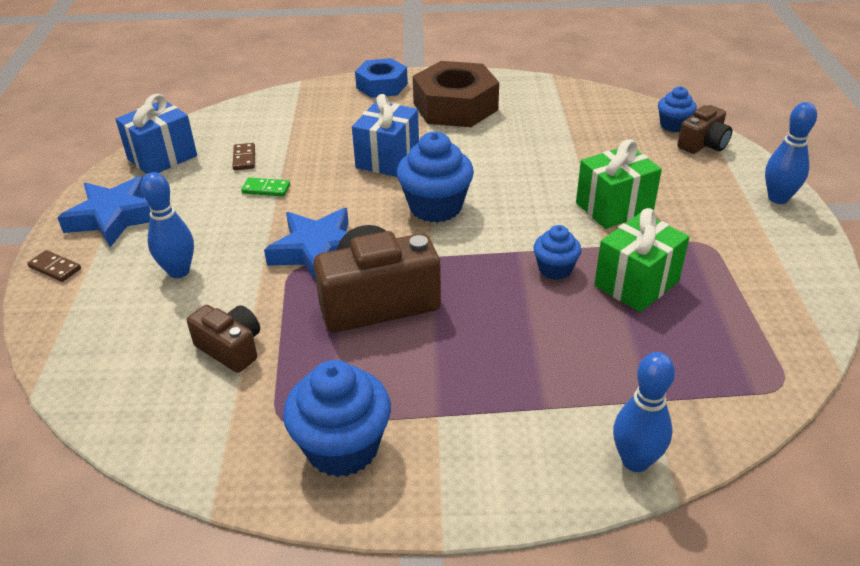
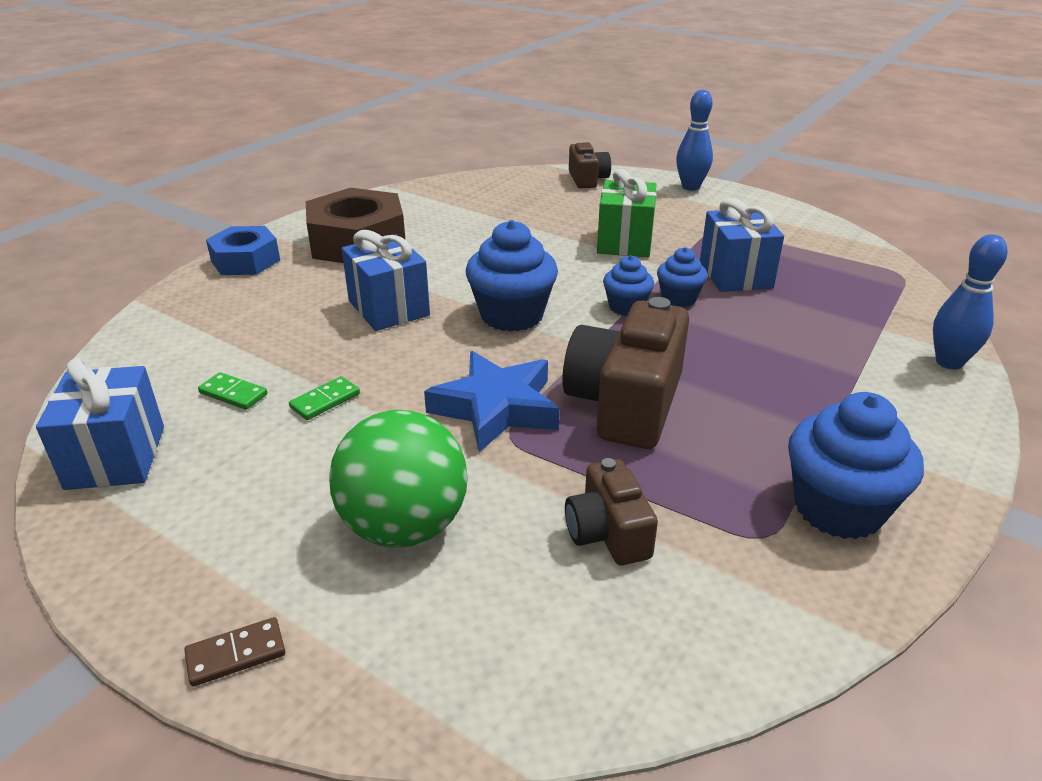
camera: 55 degrees left, 5 degrees down
blue star [57,176,151,247] -> none
blue bowling pin [141,172,194,278] -> green ball [329,410,468,548]
brown camera [187,305,260,373] -> brown camera turned 90 degrees counterclockwise [565,458,658,565]
brown domino [232,143,255,170] -> green domino [198,372,267,410]
green gift [594,208,690,312] -> blue gift [700,198,784,292]
blue cupcake [658,86,697,132] -> blue cupcake moved to [603,255,654,316]

